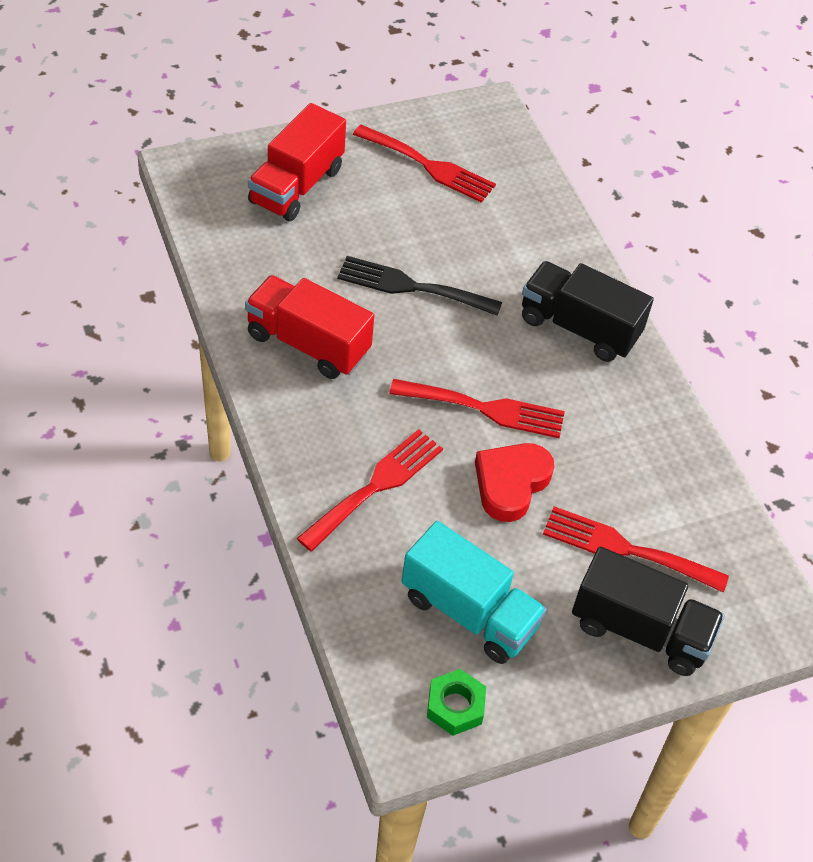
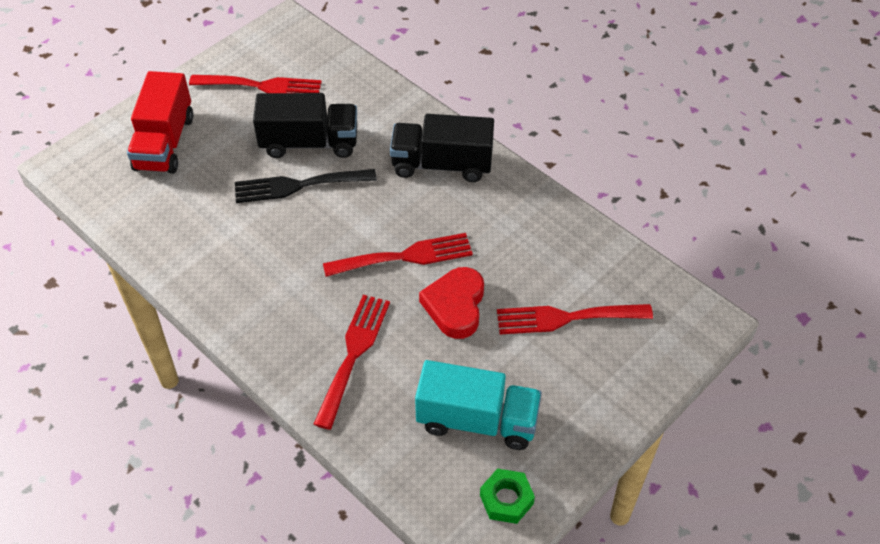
camera: 20 degrees left, 0 degrees up
red truck [245,275,374,379] -> none
black truck [572,547,724,676] -> black truck moved to [253,93,357,158]

